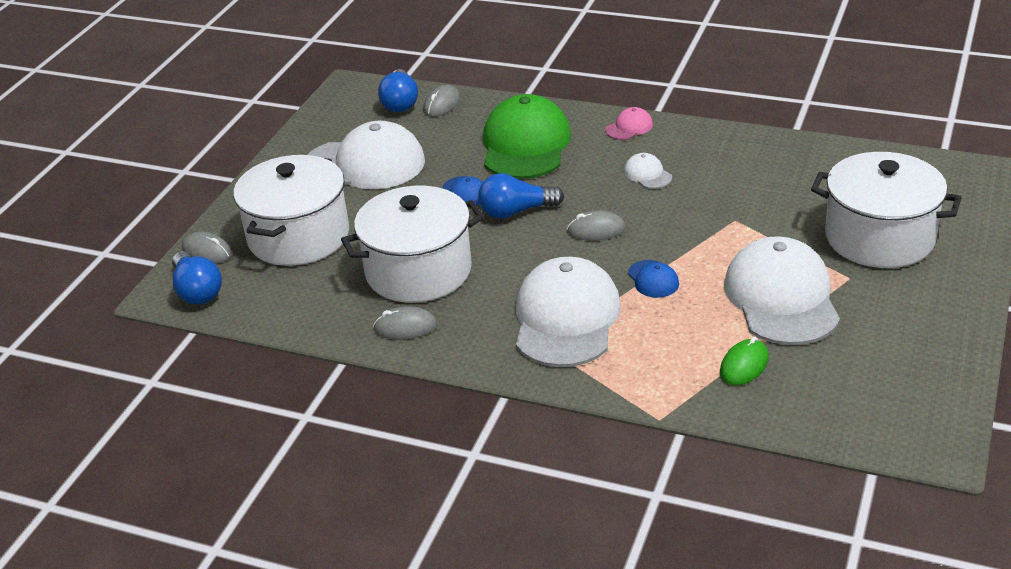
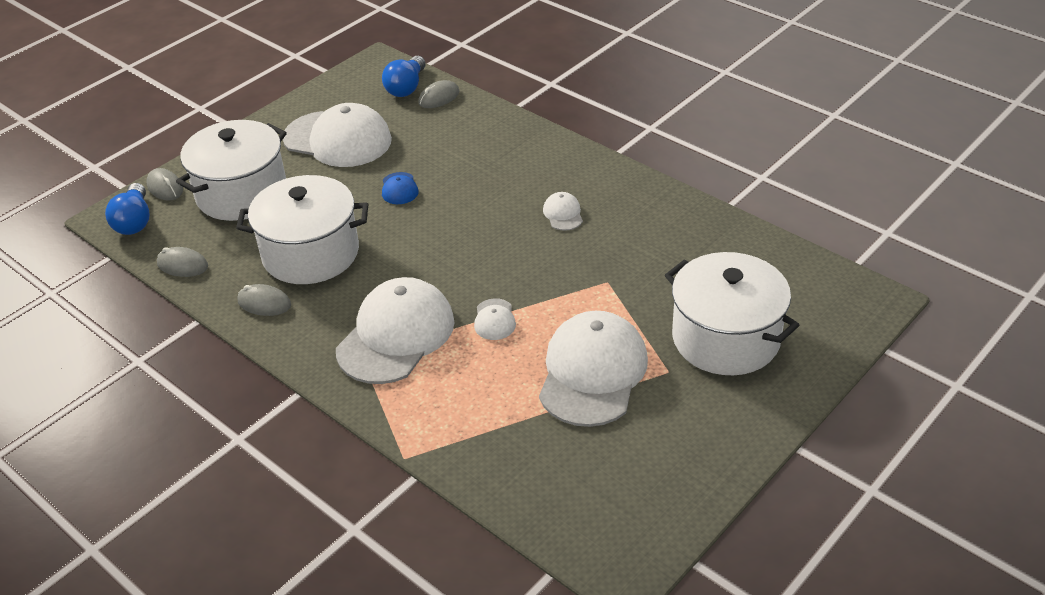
camera: 20 degrees right, 5 degrees up
blue light bulb [478,173,564,219] -> none
green cap [483,94,571,179] -> none
grey mouse [567,210,626,241] -> grey mouse moved to [157,247,208,277]
pink cap [605,107,653,140] -> none
blue cap [628,260,679,298] -> white cap [474,298,516,340]
green mouse [720,337,769,385] -> none

